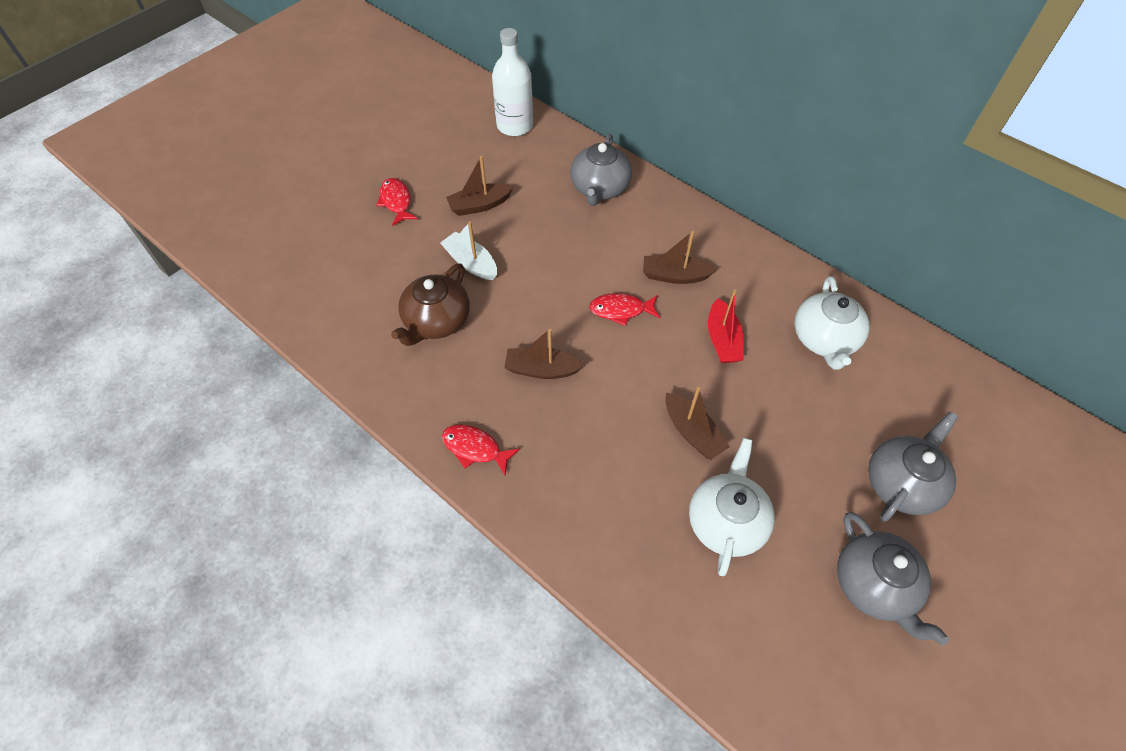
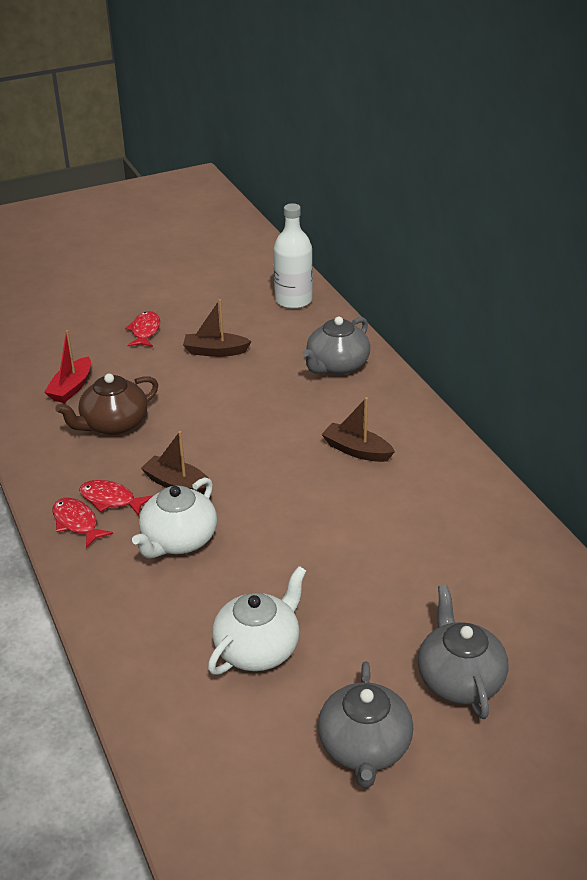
camera: 25 degrees right, 20 degrees down
white boat [440,221,497,280] -> none
red fish [589,293,660,326] -> red fish moved to [79,480,153,516]
brown boat [665,387,730,460] -> none
red boat [708,289,744,363] -> red boat moved to [44,330,91,403]
white teapot [795,276,870,370] -> white teapot moved to [132,477,217,558]
grey teapot [868,412,958,522] -> grey teapot turned 75 degrees counterclockwise [418,585,508,719]

